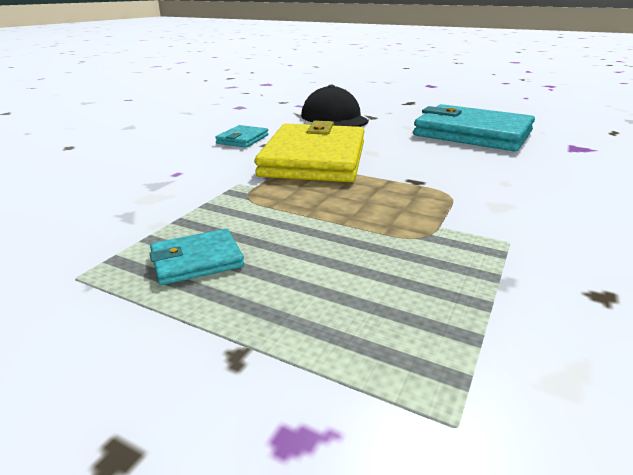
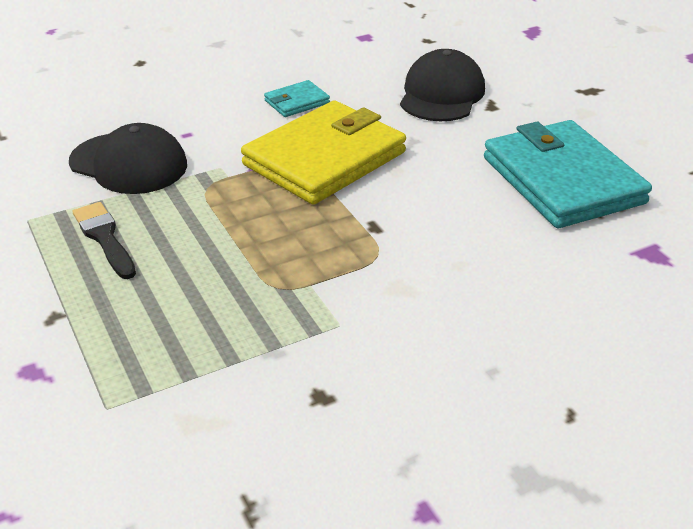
camera: 35 degrees right, 10 degrees up
turquoise wallet [150,229,244,285] -> black brush [73,202,136,279]
none -> black cap [69,123,187,194]

